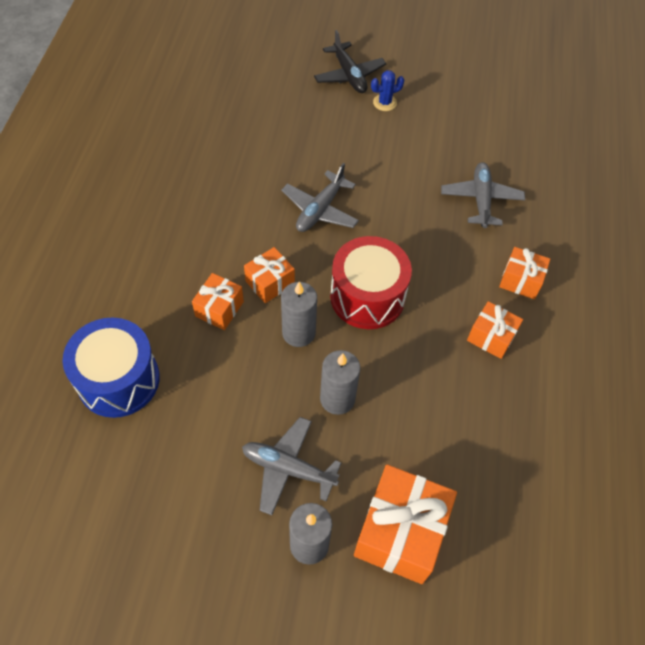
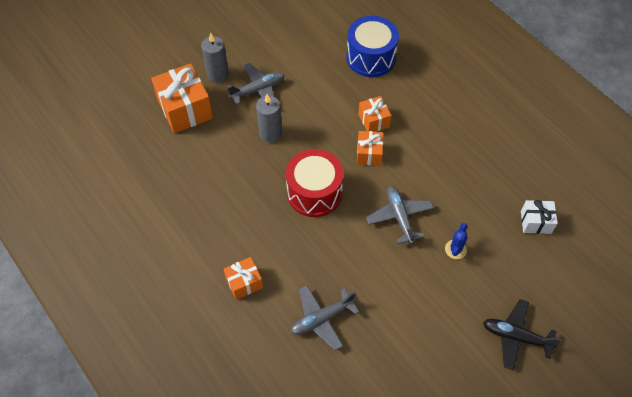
camera: 135 degrees right, 0 degrees up
grey candle [281,282,317,347] -> none
blue cactus [371,70,404,111] -> blue cactus moved to [445,223,467,259]
grey plane [441,162,525,228] -> grey plane turned 105 degrees clockwise [291,285,359,351]
orange gift [467,301,523,359] -> none
none -> white gift [521,200,558,234]

